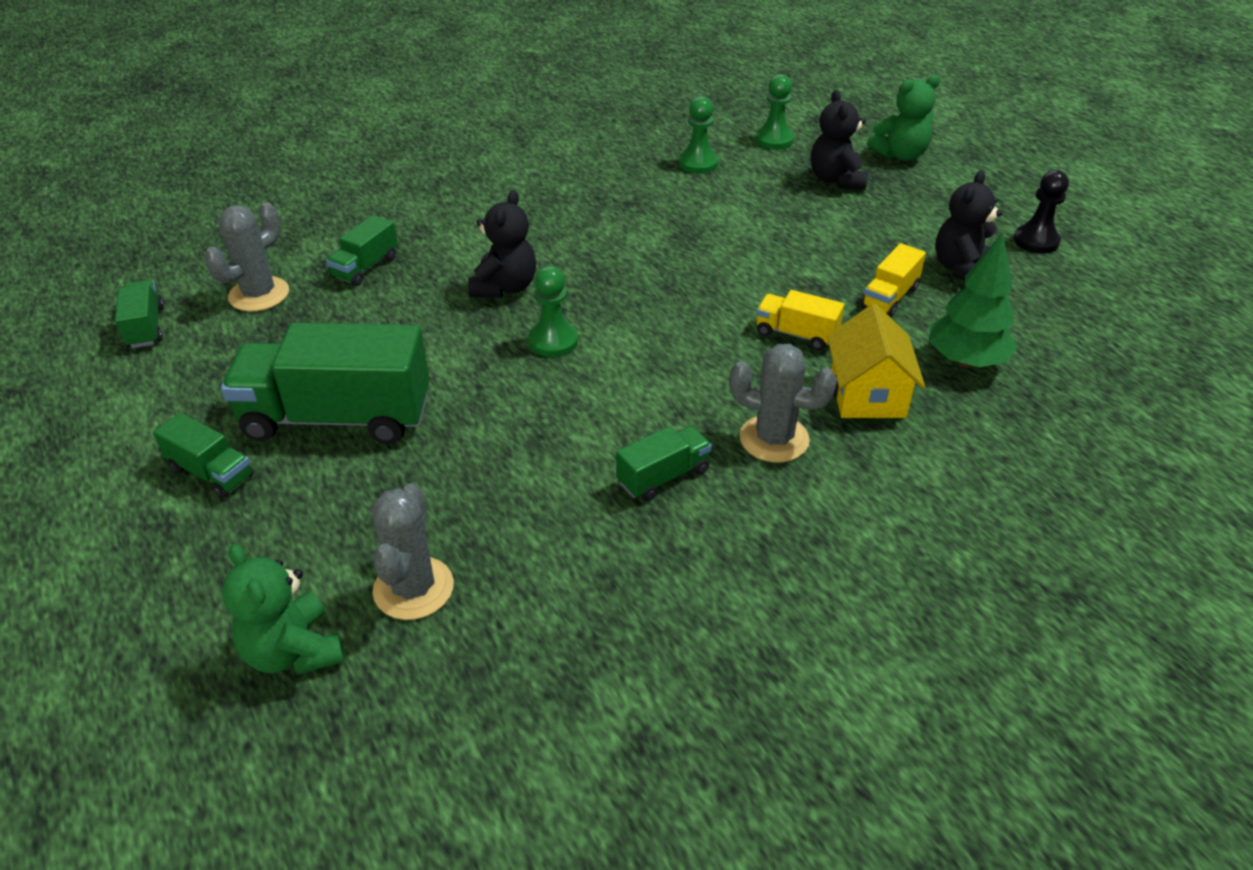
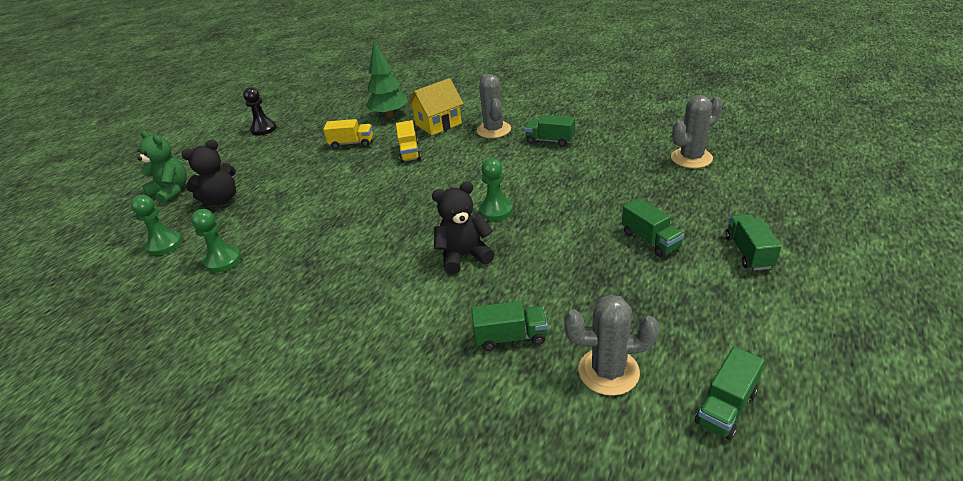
camera: 120 degrees left, 5 degrees down
green truck [221,322,430,444] -> green truck [622,198,684,257], size x0.48
green teddy bear [222,544,344,675] -> none
black teddy bear [935,170,1002,281] -> none

